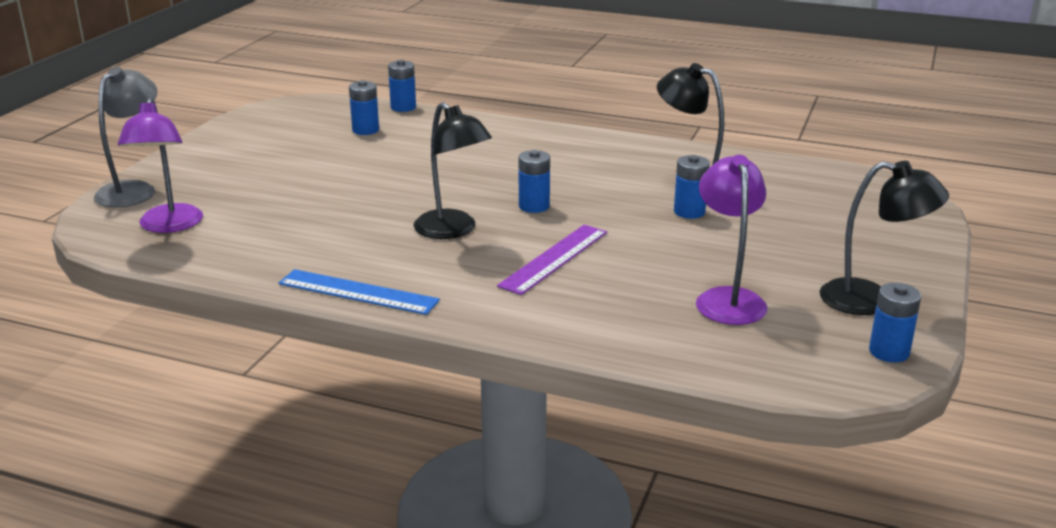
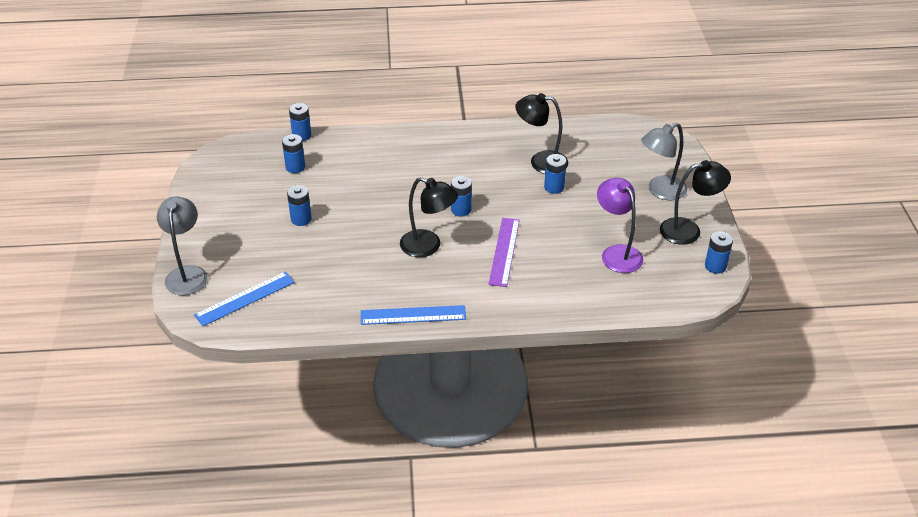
camera: 25 degrees left, 15 degrees up
purple lamp [118,98,203,233] -> blue ruler [194,272,295,326]
none -> blue battery [287,185,312,226]
none -> grey lamp [641,123,687,201]

